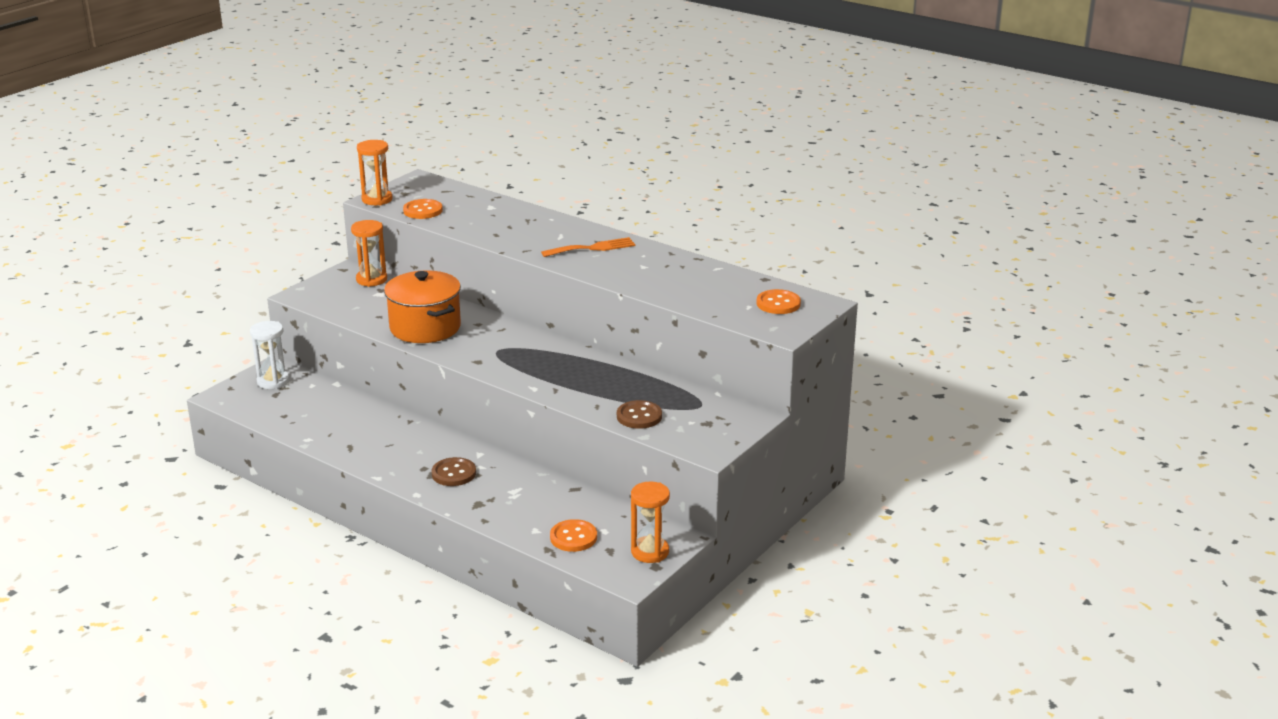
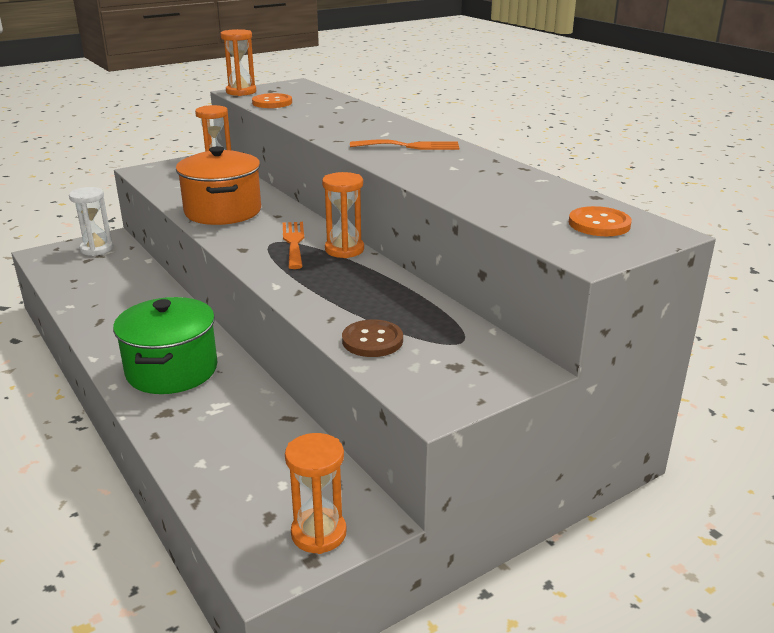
camera: 20 degrees right, 0 degrees up
brown button [431,457,476,486] -> green pot [113,297,218,394]
orange button [550,519,597,552] -> none
none -> orange fork [283,222,304,269]
none -> orange hourglass [322,172,364,258]

